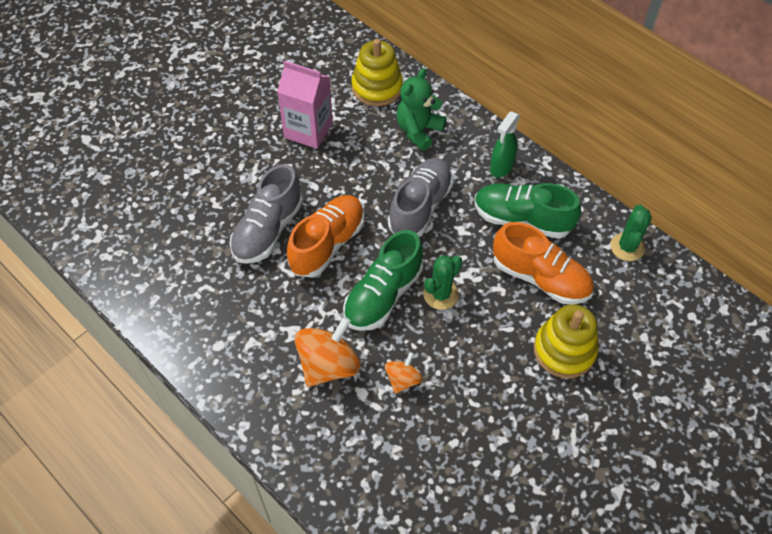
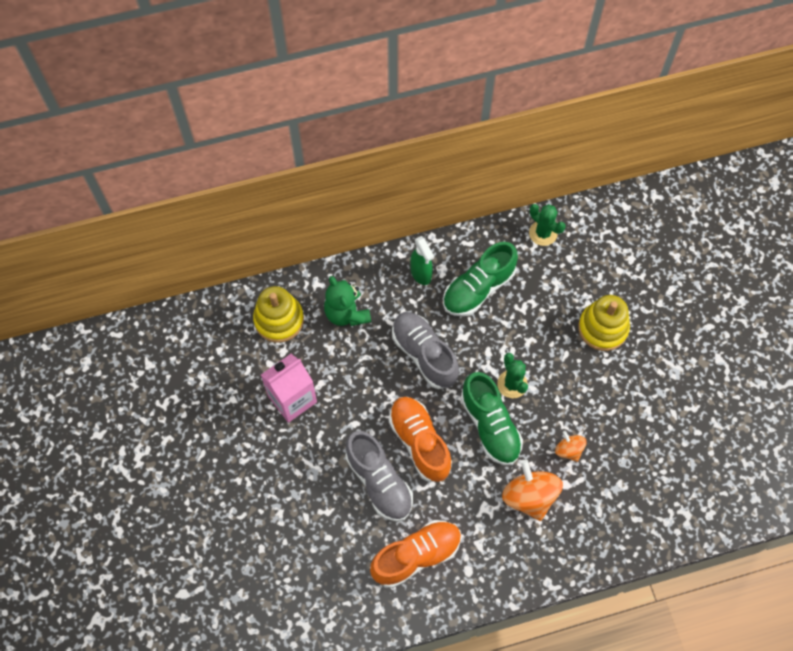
camera: 60 degrees left, 10 degrees up
orange shoe [493,222,594,305] -> orange shoe moved to [370,520,461,588]

